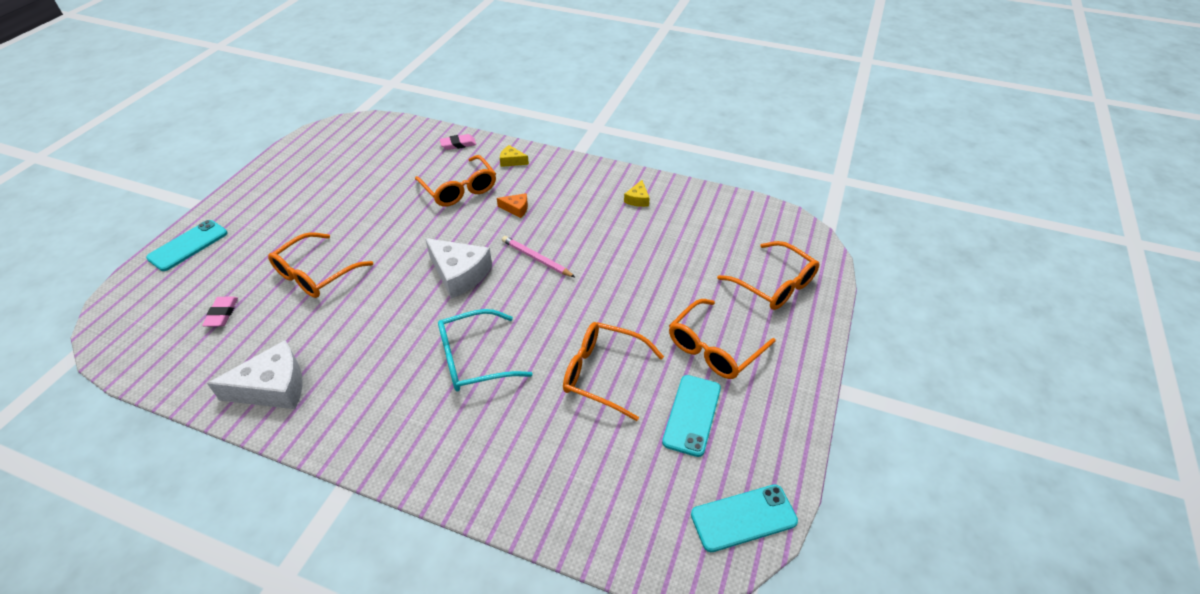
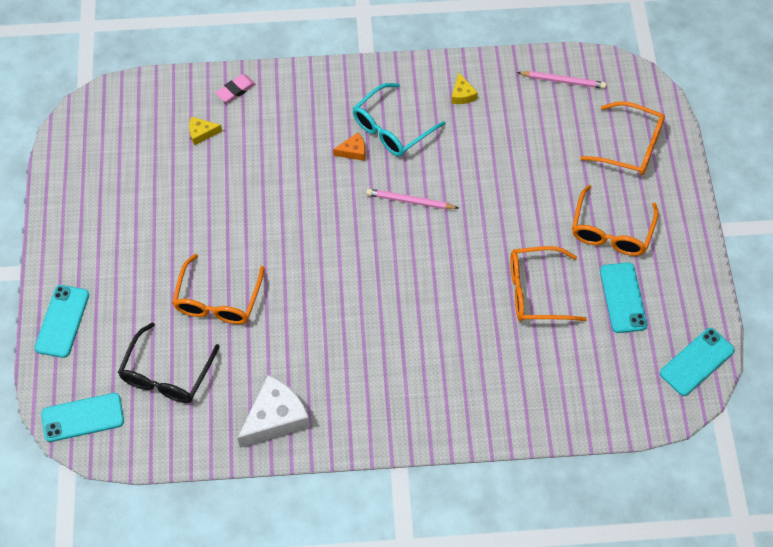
camera: 25 degrees left, 15 degrees up
pink eraser [202,297,238,327] -> black glasses [118,322,220,403]
orange glasses [415,155,496,206] -> none
white cheese [425,238,492,299] -> none
turquoise glasses [438,309,533,391] -> turquoise glasses moved to [353,83,446,157]
yellow cheese [500,145,529,167] -> yellow cheese moved to [189,117,222,146]
none -> turquoise phone [41,393,124,442]
none -> pink pencil [517,71,606,89]

